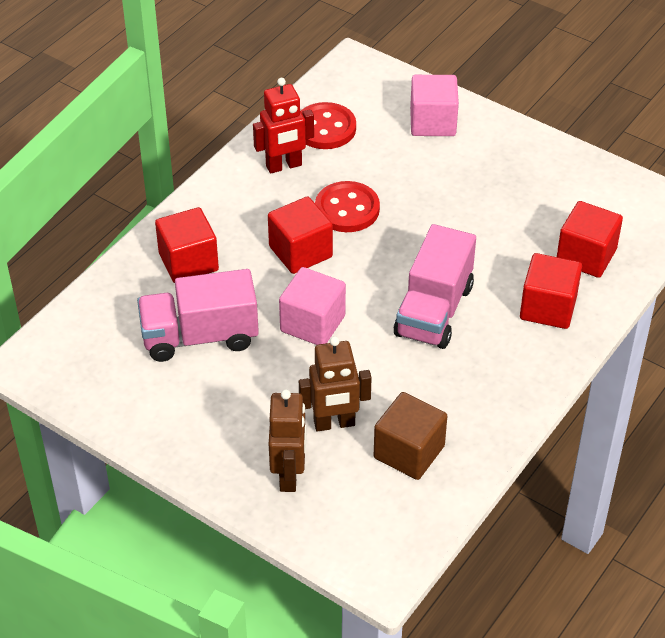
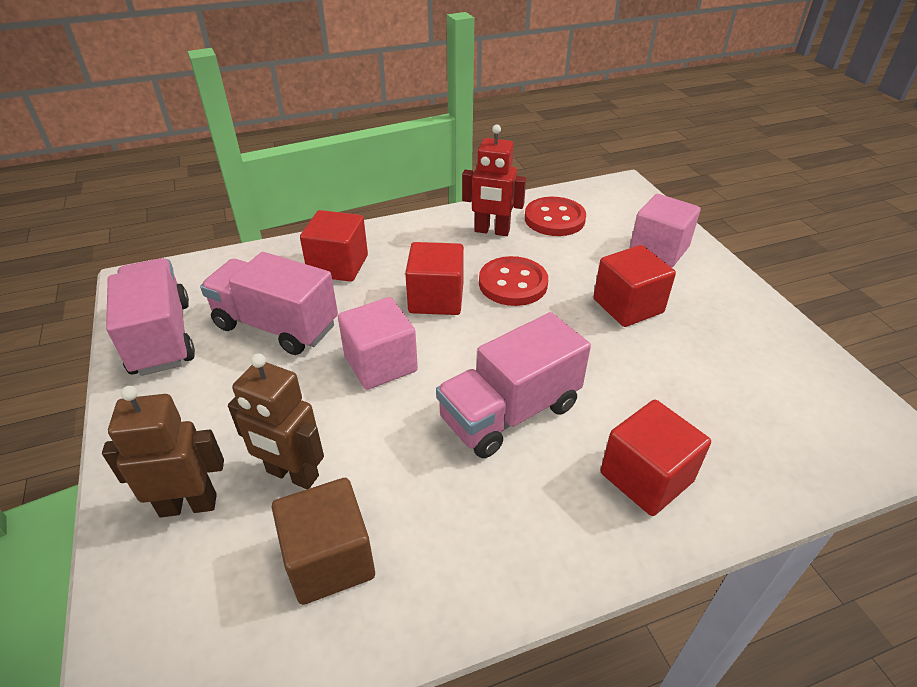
camera: 35 degrees right, 5 degrees down
brown robot [269,389,306,492] -> brown robot turned 135 degrees counterclockwise [102,386,224,517]
red cube [557,201,623,278] -> red cube moved to [593,245,676,327]
none -> pink truck [106,258,195,376]

